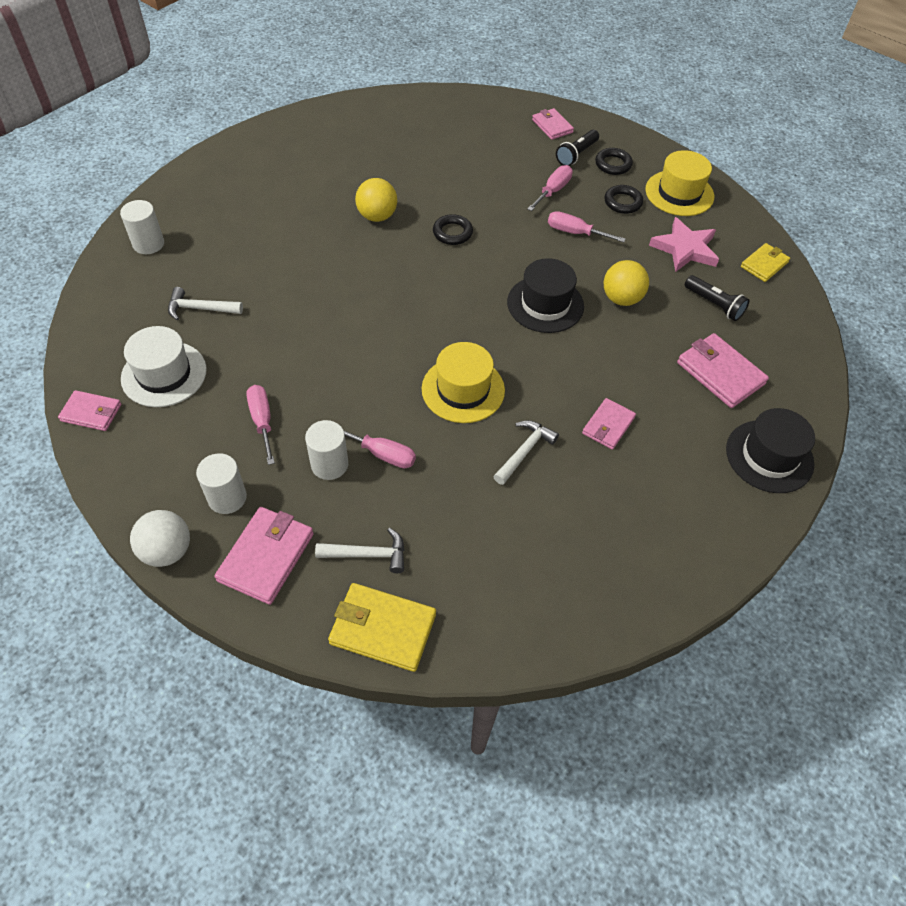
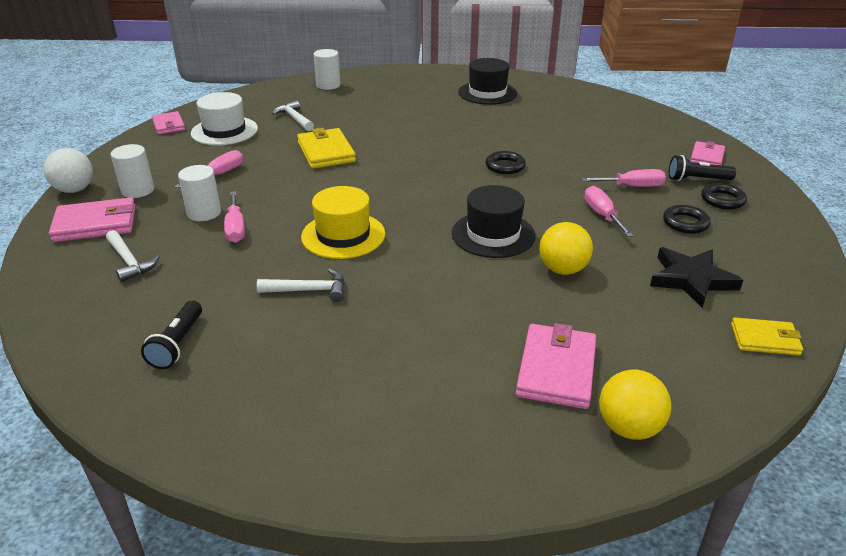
camera: 55 degrees right, 20 degrees down
yellow wallet [328,583,436,672] -> yellow wallet moved to [297,128,356,169]
yellow ball [355,178,397,222] -> yellow ball moved to [599,370,671,440]
pink wallet [582,398,636,450] -> none
yellow hat [645,150,714,216] -> none
pink star [649,217,719,272] -> black star [650,247,743,308]
black flashlight [685,275,749,321] -> black flashlight moved to [141,301,202,369]
black hat [726,408,815,493] -> black hat moved to [458,58,517,105]

